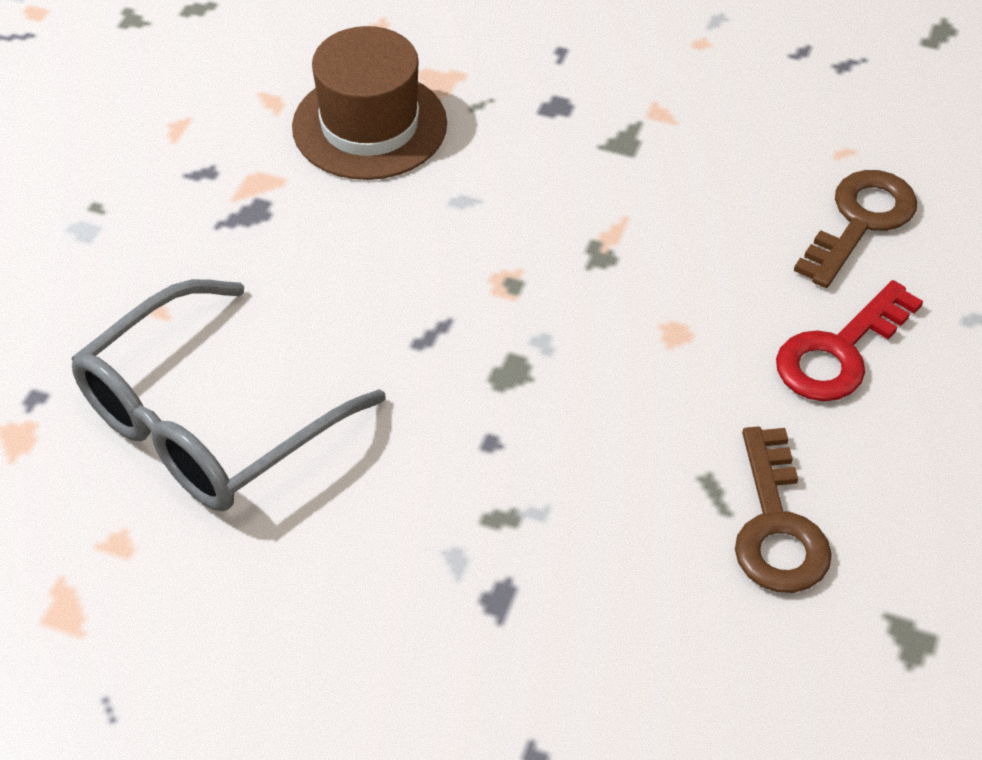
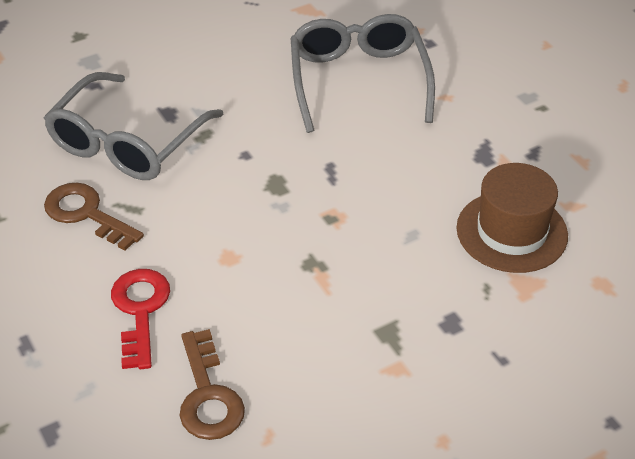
camera: 130 degrees right, 5 degrees down
none -> grey glasses [44,72,224,180]

